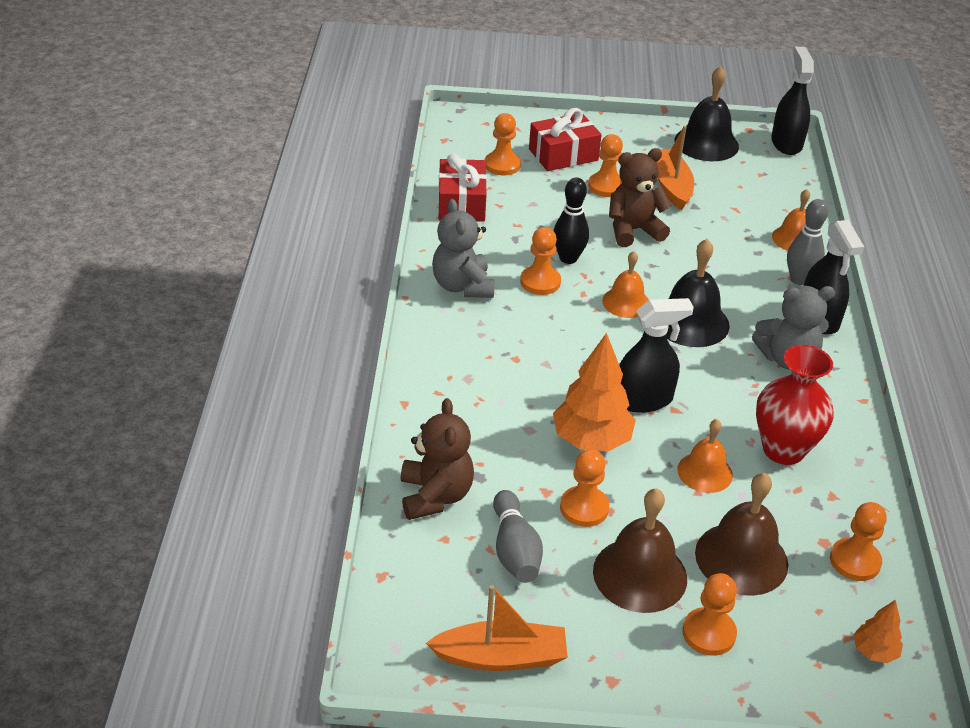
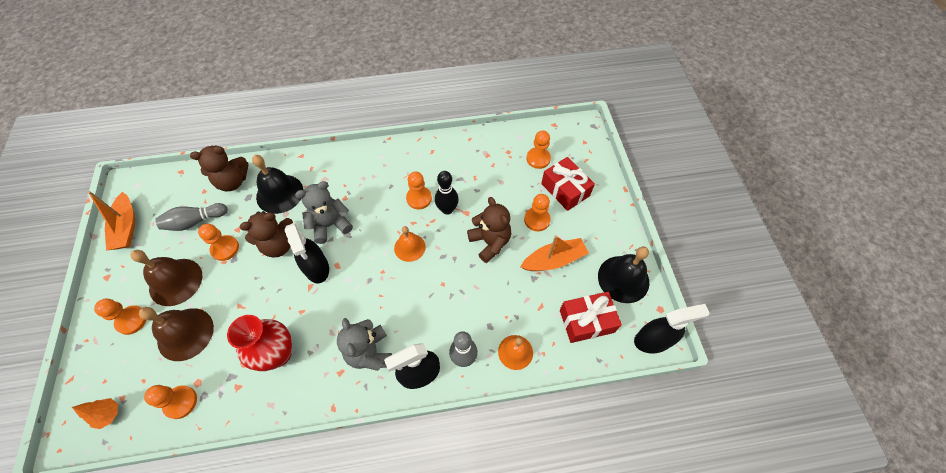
camera: 80 degrees right, 20 degrees up
grey teddy bear [432,199,495,298] -> grey teddy bear moved to [295,181,353,244]
red gift [438,154,487,222] -> red gift moved to [560,292,622,343]
orange tree [553,333,636,451] -> brown teddy bear [240,211,293,257]
black bell [666,239,730,347] -> black bell moved to [252,155,303,214]
orange bell [677,419,733,493] -> none

